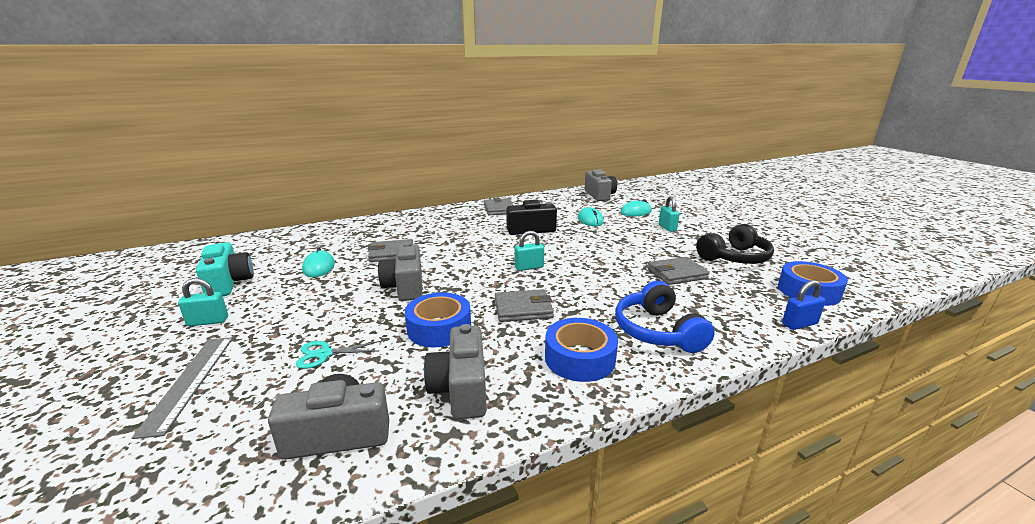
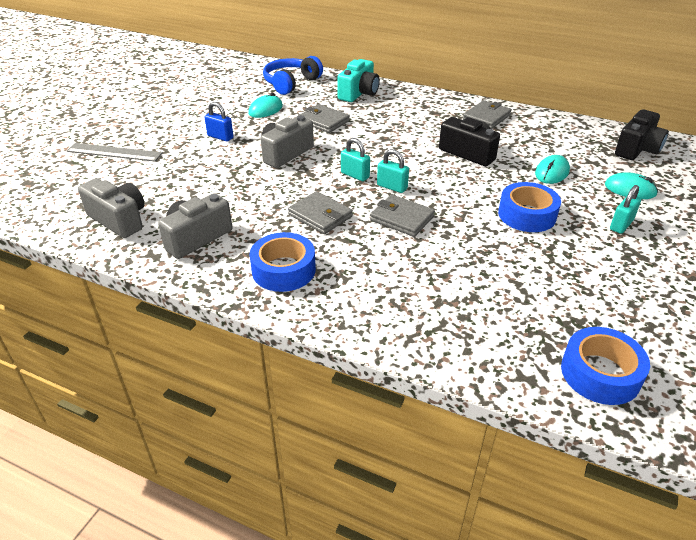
camera: 50 degrees right, 15 degrees up
grey ruler [132,337,233,439] -> grey ruler turned 60 degrees clockwise [67,143,162,161]
turquoise padlock [178,278,228,326] -> turquoise padlock moved to [341,138,370,181]
turquoise camera [196,242,254,296] -> turquoise camera moved to [337,59,380,102]
turquoise scissors [296,341,380,369] -> none
blue tape [405,292,471,347] -> blue tape moved to [498,182,561,232]
grey camera [585,169,617,201] -> black camera [615,109,669,160]
blue headphones [615,281,715,353] -> blue headphones moved to [263,56,323,95]
grey wallet [648,257,709,285] -> grey wallet moved to [370,194,435,237]
black headphones [696,224,774,264] -> none
blue padlock [782,280,826,330] -> blue padlock moved to [204,102,234,142]

